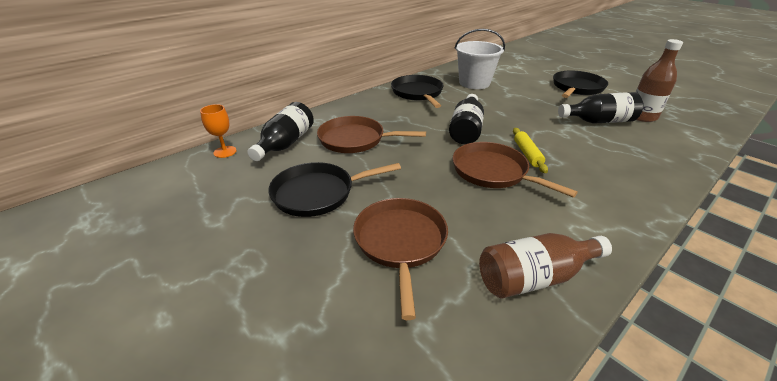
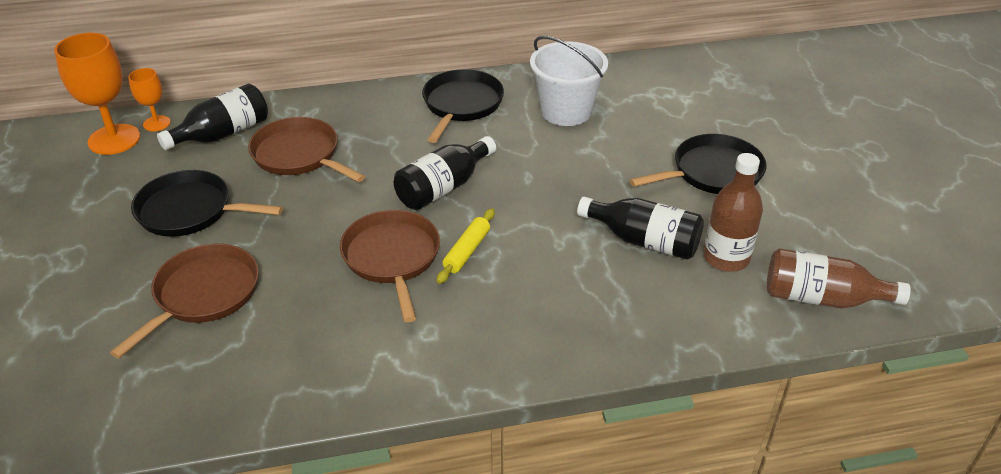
camera: 30 degrees right, 5 degrees up
brown bottle [479,233,612,298] -> brown bottle moved to [767,248,911,309]
none -> orange goblet [54,33,140,155]

